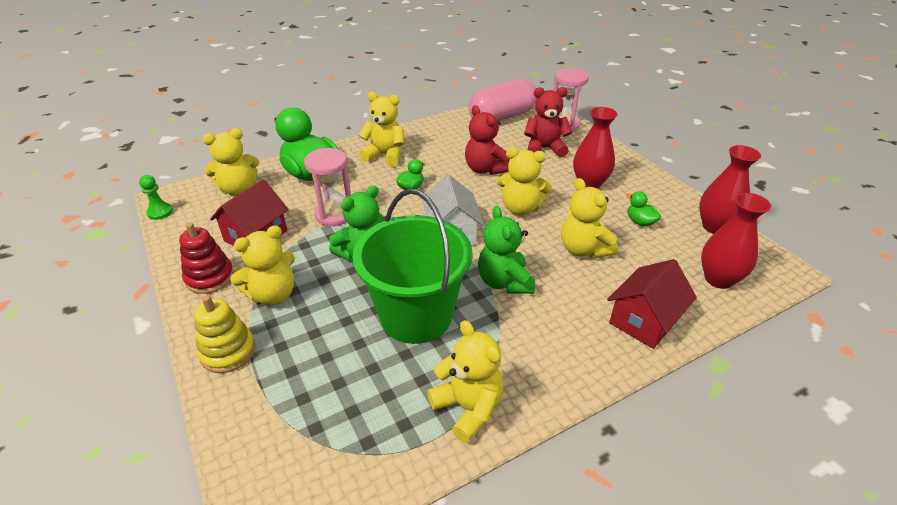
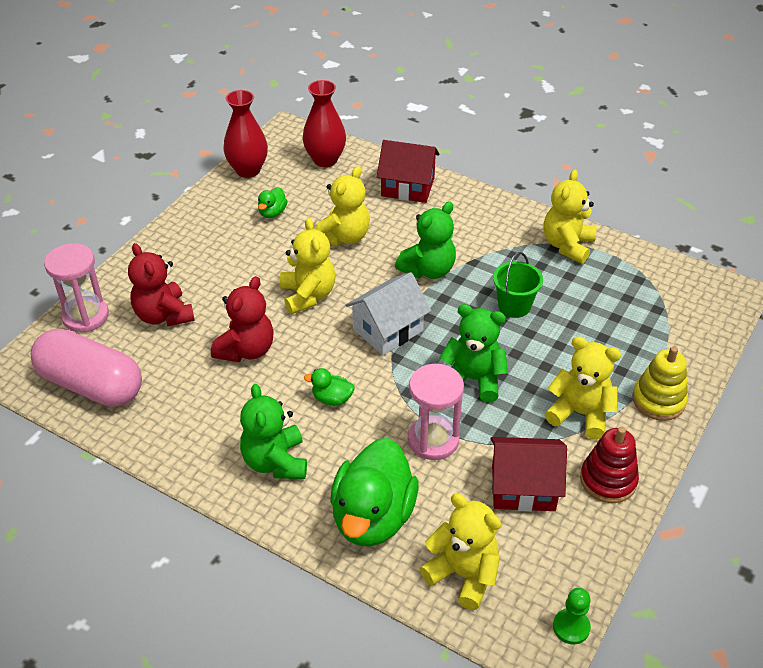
camera: 120 degrees left, 5 degrees up
green bucket [352,189,473,344] -> green bucket [493,252,543,318], size x0.47
yellow teddy bear [358,92,404,166] -> green teddy bear [240,384,307,479]
red vase [573,107,618,189] -> none

